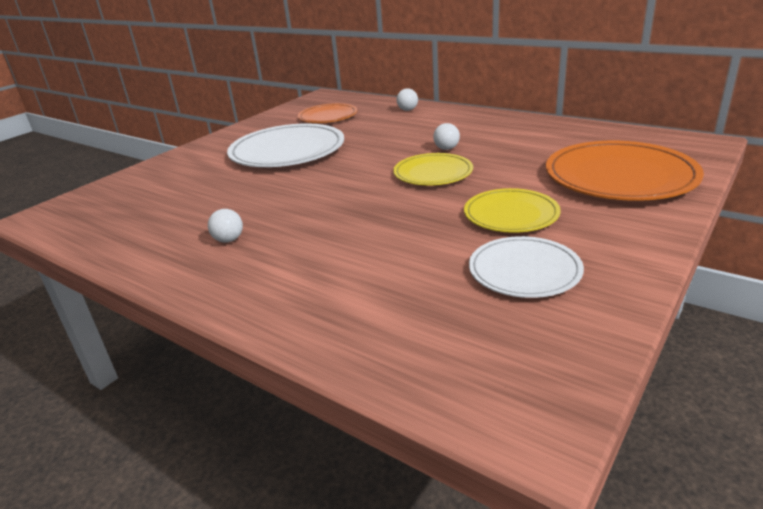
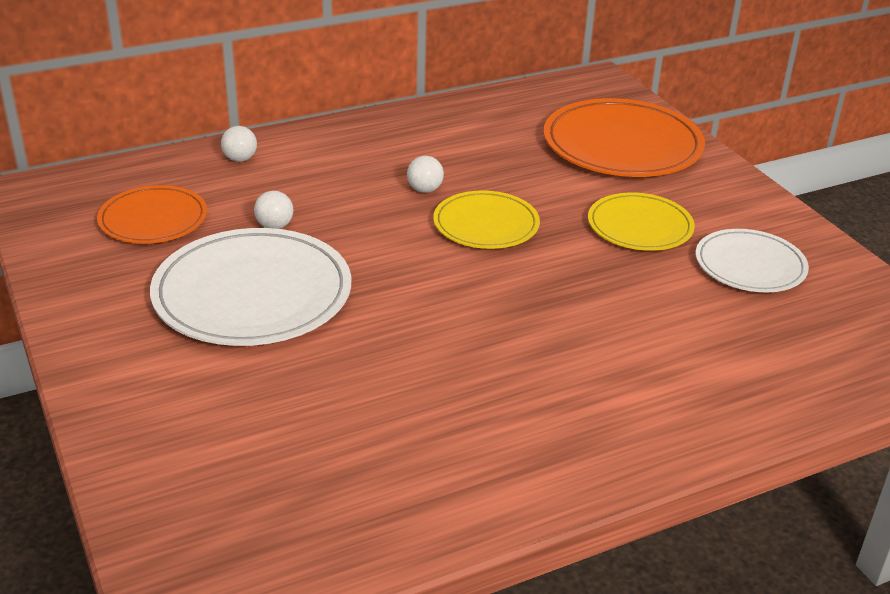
camera: 65 degrees left, 5 degrees up
white ball [208,209,243,242] -> white ball moved to [254,191,293,229]

